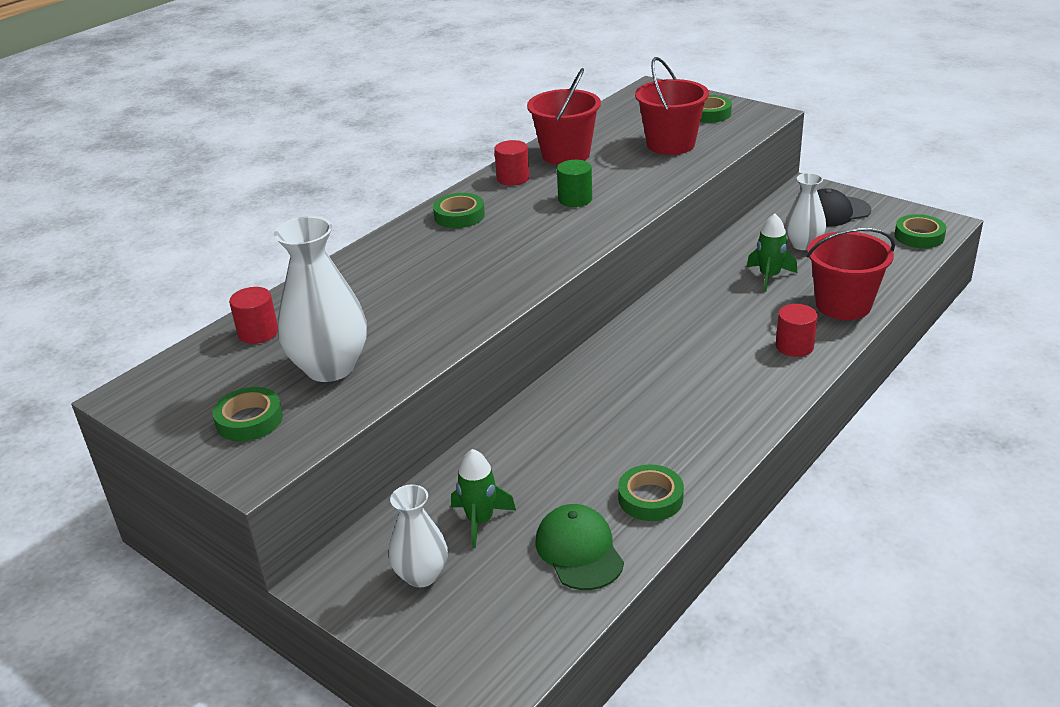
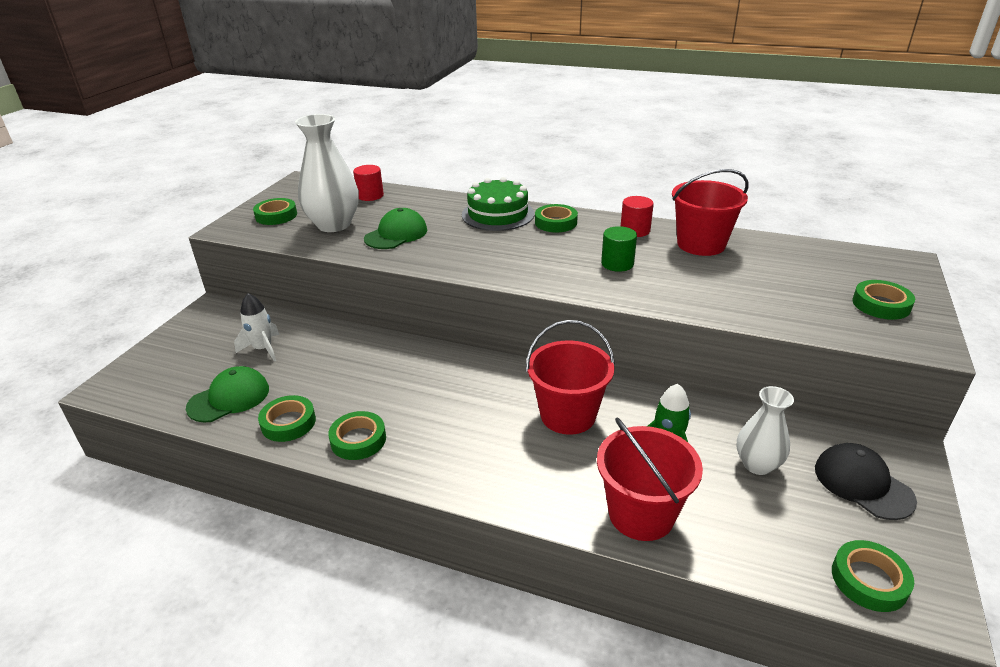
camera: 70 degrees right, 0 degrees up
white vase [389,484,448,587] -> none
green rocket [451,449,516,548] -> white rocket [234,293,280,362]
red bucket [635,57,709,155] -> red bucket moved to [526,320,615,435]
red cylinder [776,304,818,357] -> none
none -> green tape [328,411,386,460]
none -> green cap [364,208,427,249]
none -> green cake [462,177,534,231]

